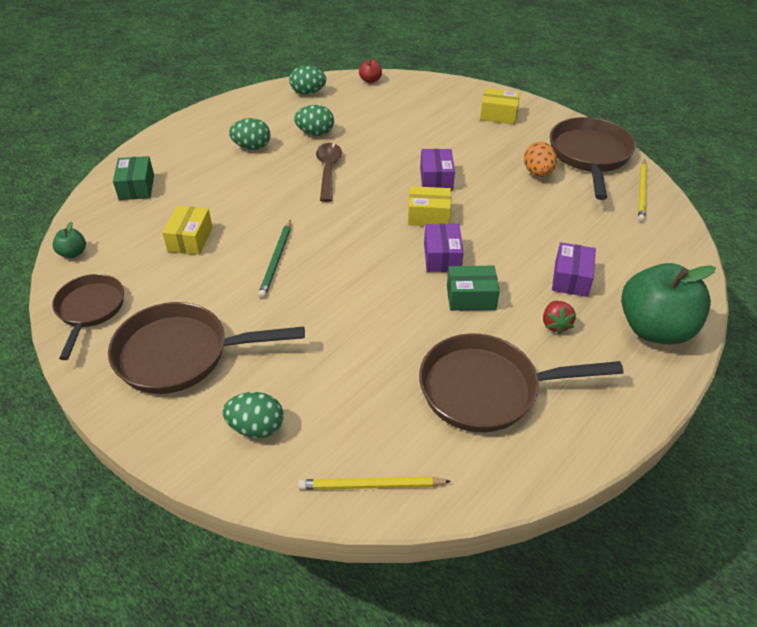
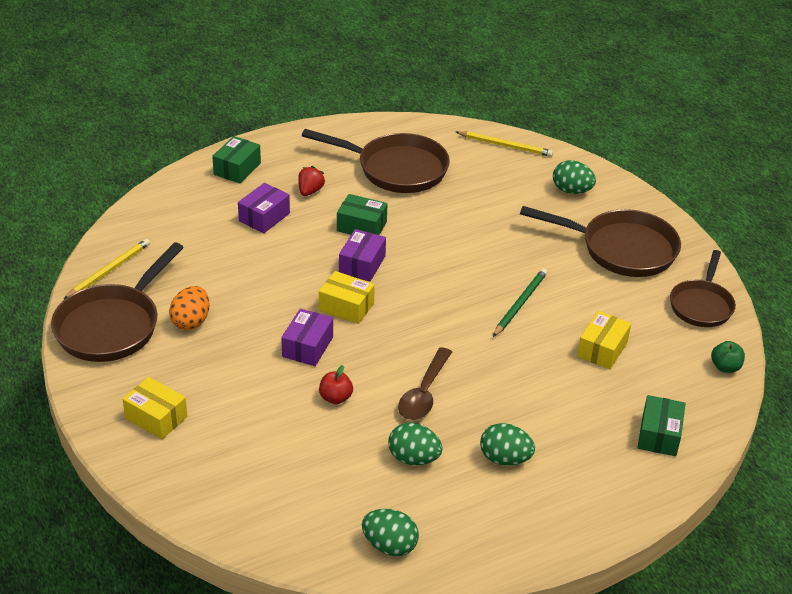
camera: 160 degrees left, 5 degrees down
red apple [359,60,382,83] -> red apple moved to [319,365,353,404]
green apple [621,263,716,345] -> green box [212,136,261,184]

